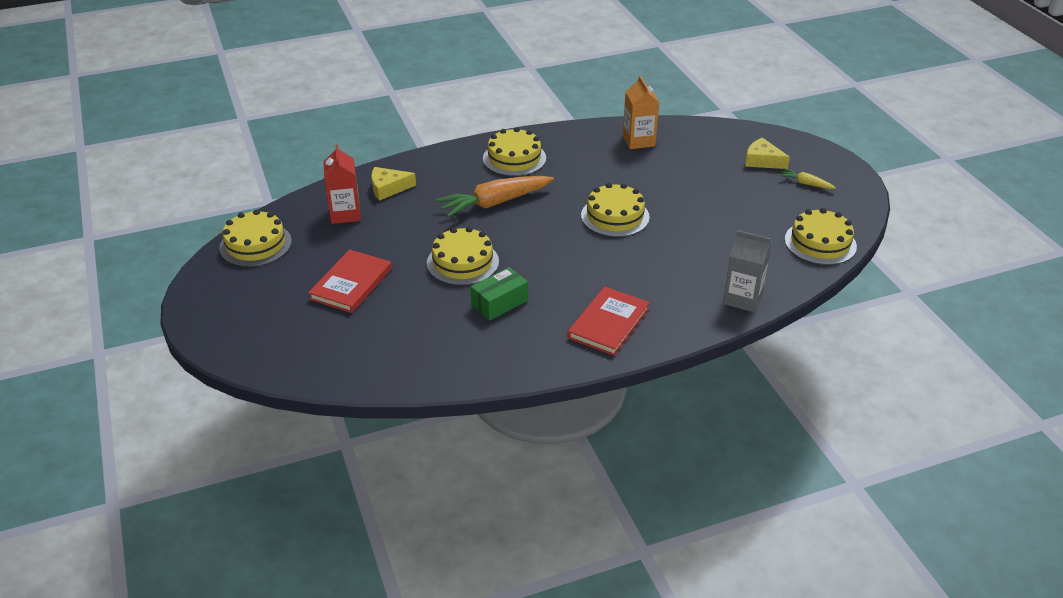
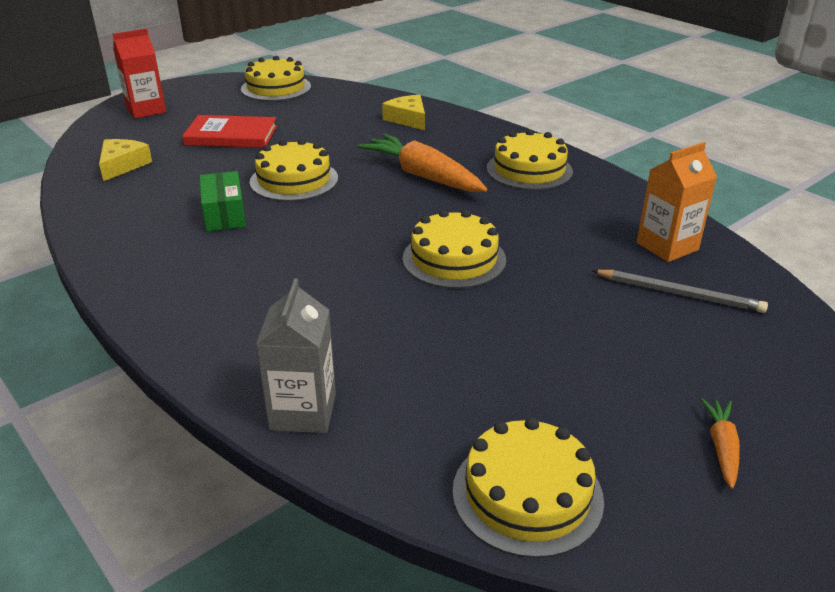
camera: 70 degrees right, 5 degrees down
red carton [323,144,361,224] -> red carton moved to [113,29,166,119]
green box [470,267,528,321] -> green box turned 45 degrees clockwise [200,171,246,232]
red book [568,286,650,356] -> none
yellow cheese [745,138,790,169] -> yellow cheese moved to [99,139,152,181]
yellow carrot [779,168,836,189] -> orange carrot [701,398,740,489]
none -> grey pencil [592,270,768,313]

